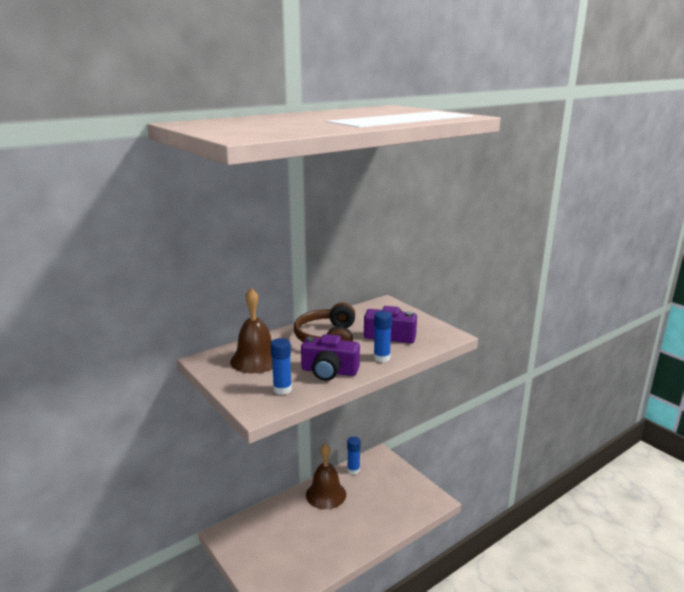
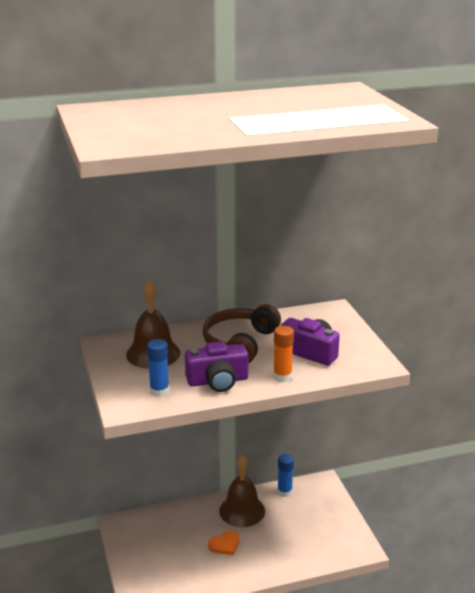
camera: 20 degrees right, 5 degrees up
purple camera [301,334,360,381] -> purple camera turned 45 degrees counterclockwise [185,341,248,392]
blue glue stick [374,311,392,362] -> orange glue stick [273,326,294,382]
none -> orange heart [208,531,240,555]

